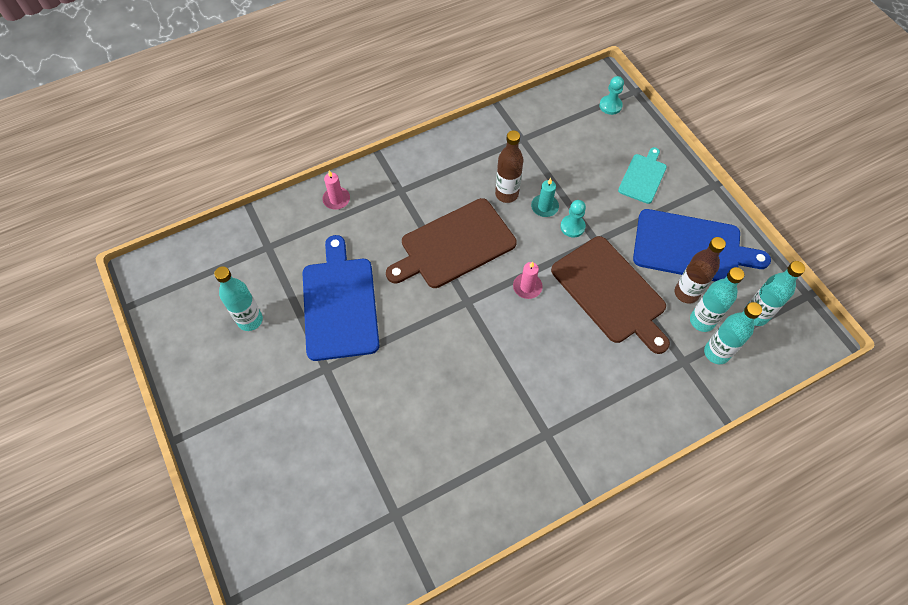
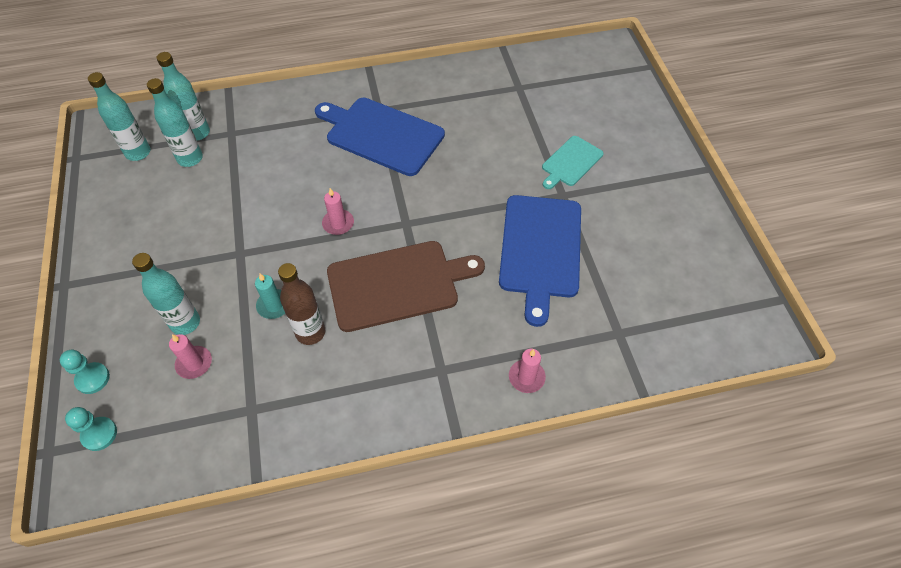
camera: 165 degrees left, 5 degrees down
turquoise bottle [214,266,263,331] -> turquoise bottle moved to [132,253,200,335]
brown cutting board [551,236,670,354] -> none
turquoise pawn [560,200,586,237] -> turquoise pawn moved to [60,350,110,394]
turquoise cutting board [618,147,667,204] -> turquoise cutting board moved to [542,136,604,189]
blue cutting board [633,209,771,281] -> blue cutting board moved to [315,98,445,176]
brown bottle [675,237,726,304] -> none
none -> pink candle [169,334,212,379]

